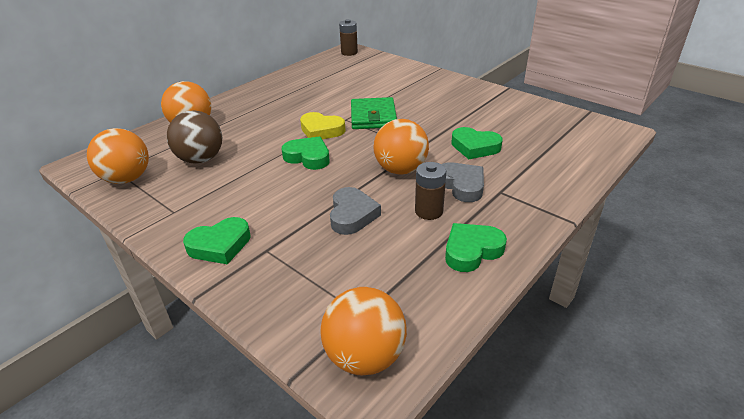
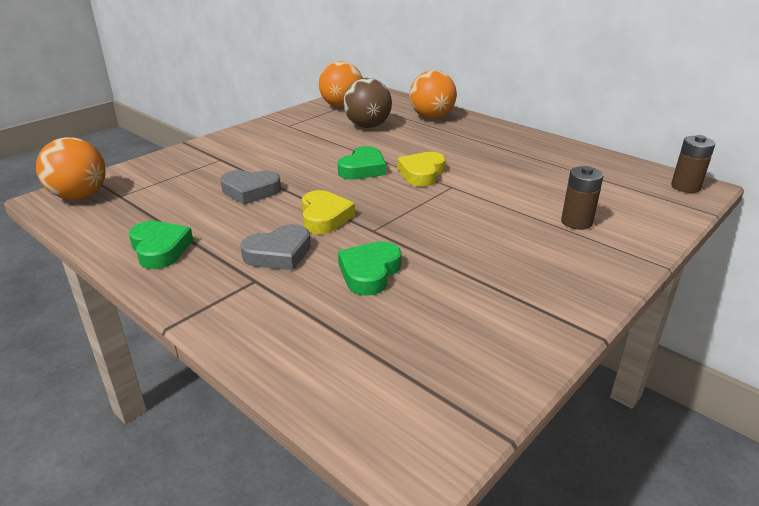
camera: 90 degrees right, 5 degrees down
green heart [183,217,251,264] -> none
green wallet [351,97,397,129] -> none
orange ball [373,119,429,175] -> yellow heart [302,190,355,234]
brown battery [415,162,446,220] -> brown battery moved to [561,166,603,230]

